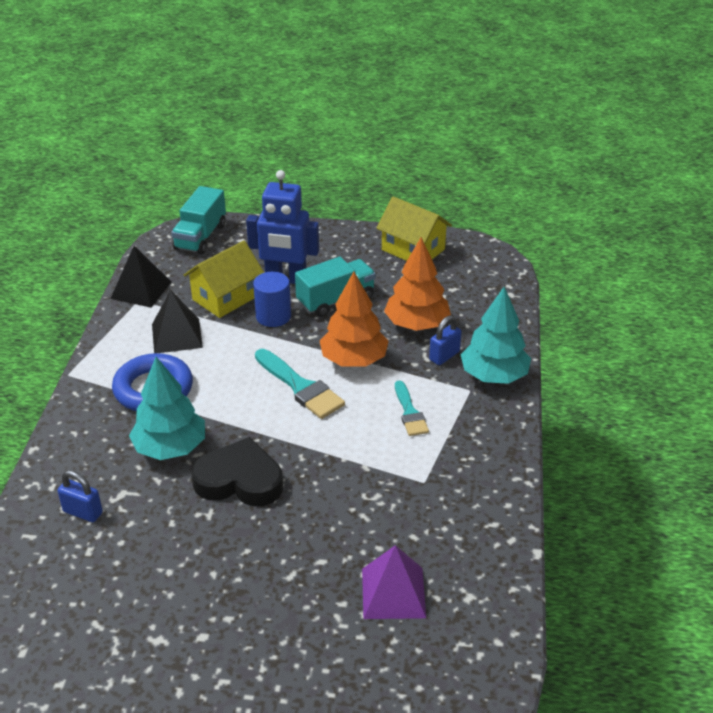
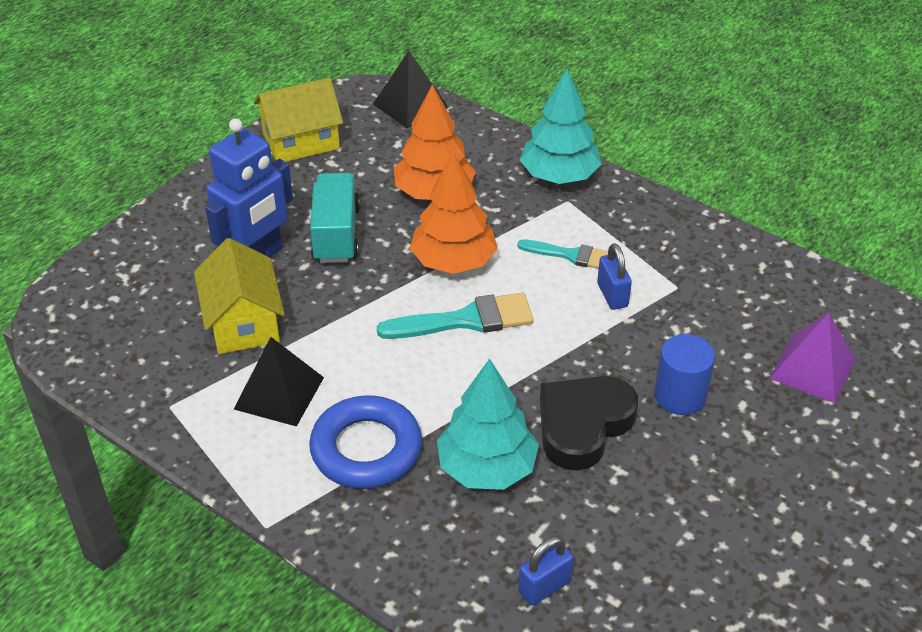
camera: 60 degrees left, 5 degrees up
black pyramid [110,246,171,308] -> black pyramid moved to [373,51,448,128]
turquoise truck [171,186,226,254] -> none
blue cylinder [253,272,291,327] -> blue cylinder moved to [655,334,715,415]
blue padlock [429,316,461,365] -> blue padlock moved to [597,243,632,310]

